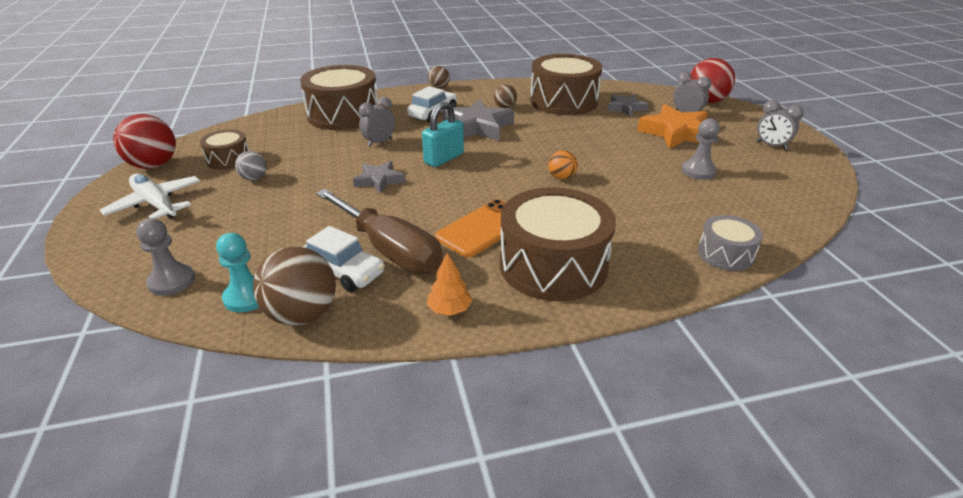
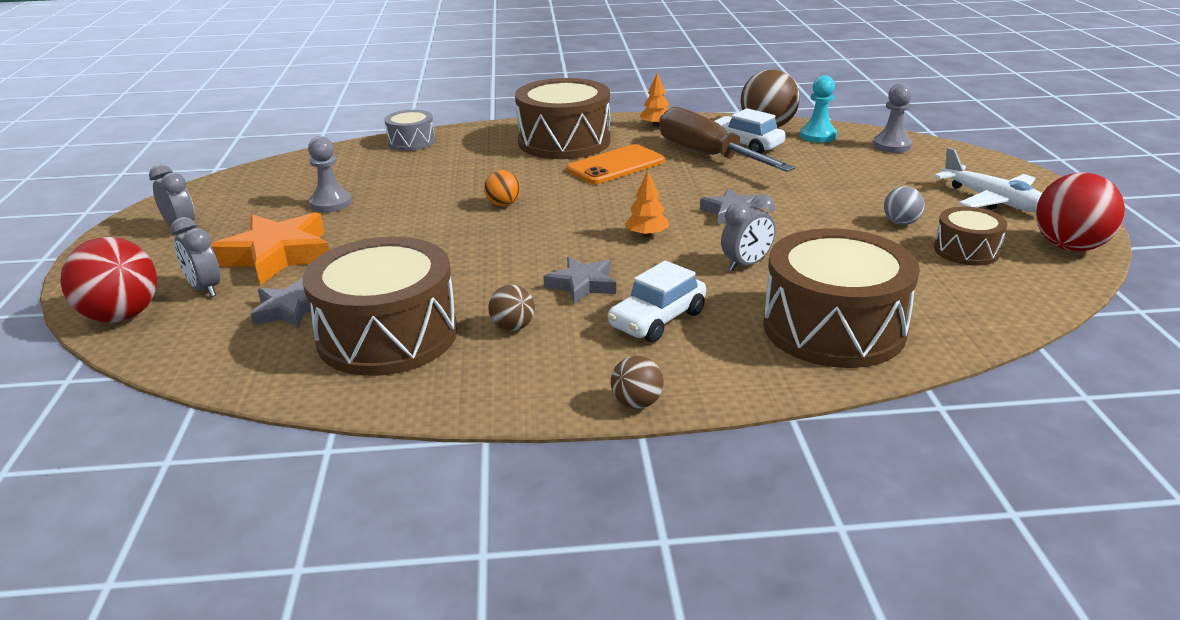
camera: 170 degrees left, 5 degrees down
turquoise padlock [422,102,464,167] -> orange tree [625,171,669,237]
grey star [442,99,514,141] -> grey star [543,257,616,304], size x0.58

